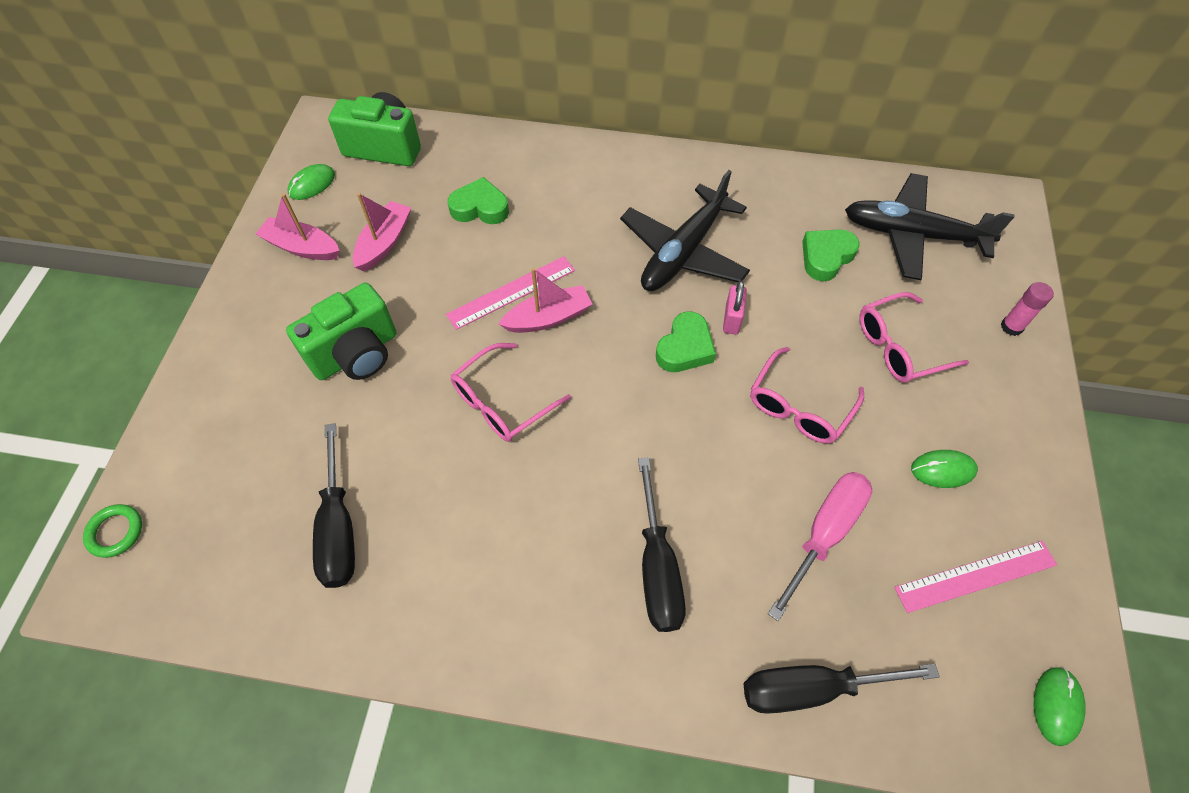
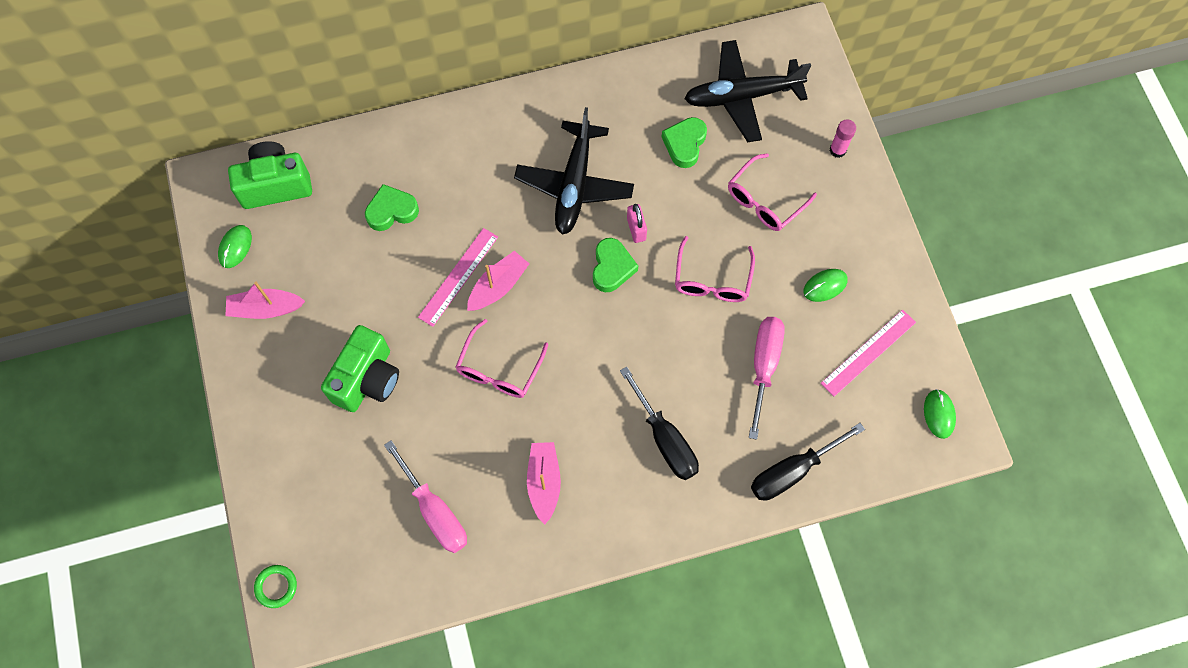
camera: 25 degrees left, 10 degrees up
black screwdriver [313,423,355,588] -> pink screwdriver [384,440,467,553]
pink boat [353,193,411,271] -> pink boat moved to [527,442,561,525]

